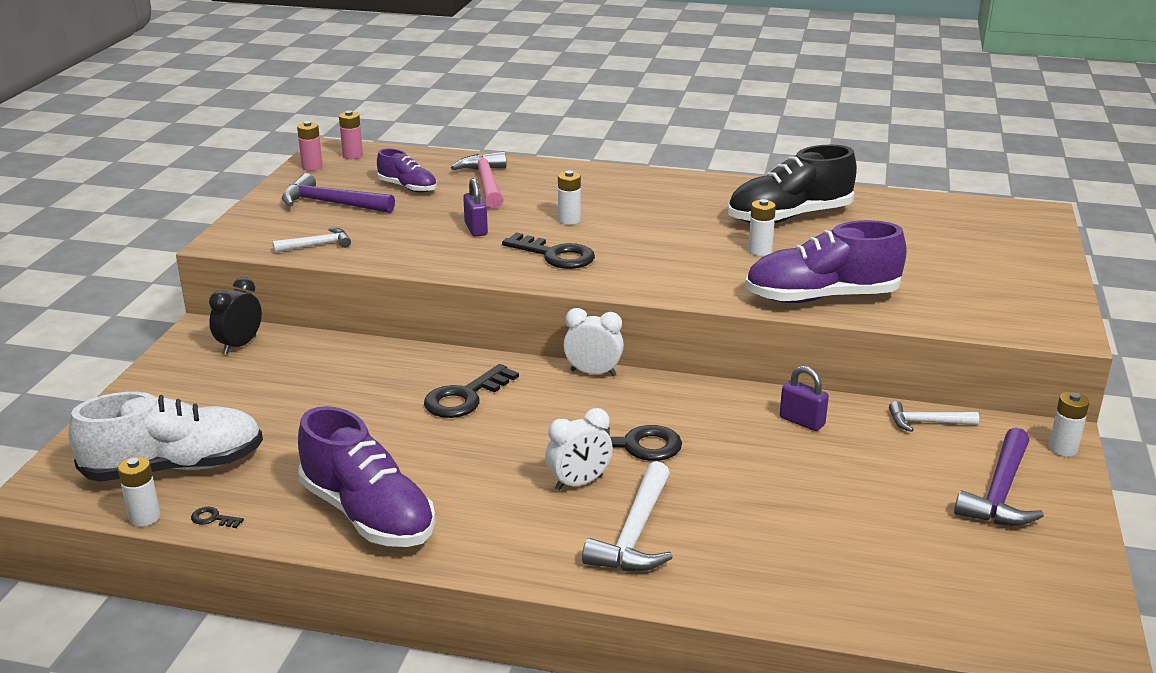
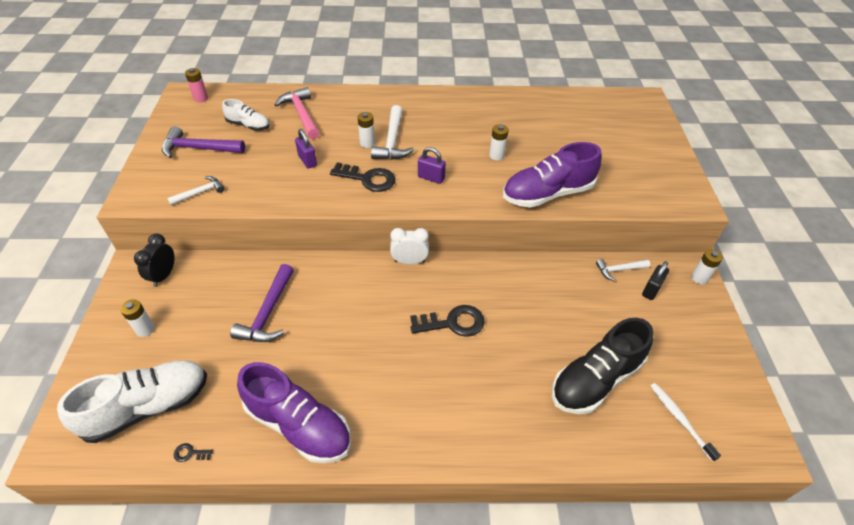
camera: 15 degrees left, 20 degrees up
white battery [118,457,160,527] -> white battery moved to [120,299,155,337]
pink battery [297,121,323,171] -> none
purple shoe [377,148,437,193] -> white shoe [222,99,270,131]
black key [424,364,519,418] -> none
white clock [545,408,613,491] -> none
white hammer [582,461,673,571] -> white hammer moved to [371,105,414,160]
black shoe [728,144,857,223] -> black shoe moved to [552,318,654,414]
purple padlock [780,366,829,431] -> purple padlock moved to [418,147,446,184]
purple hammer [954,427,1044,526] -> purple hammer moved to [230,264,294,342]
none -> black padlock [642,261,669,300]
none -> white toothbrush [651,383,721,462]

